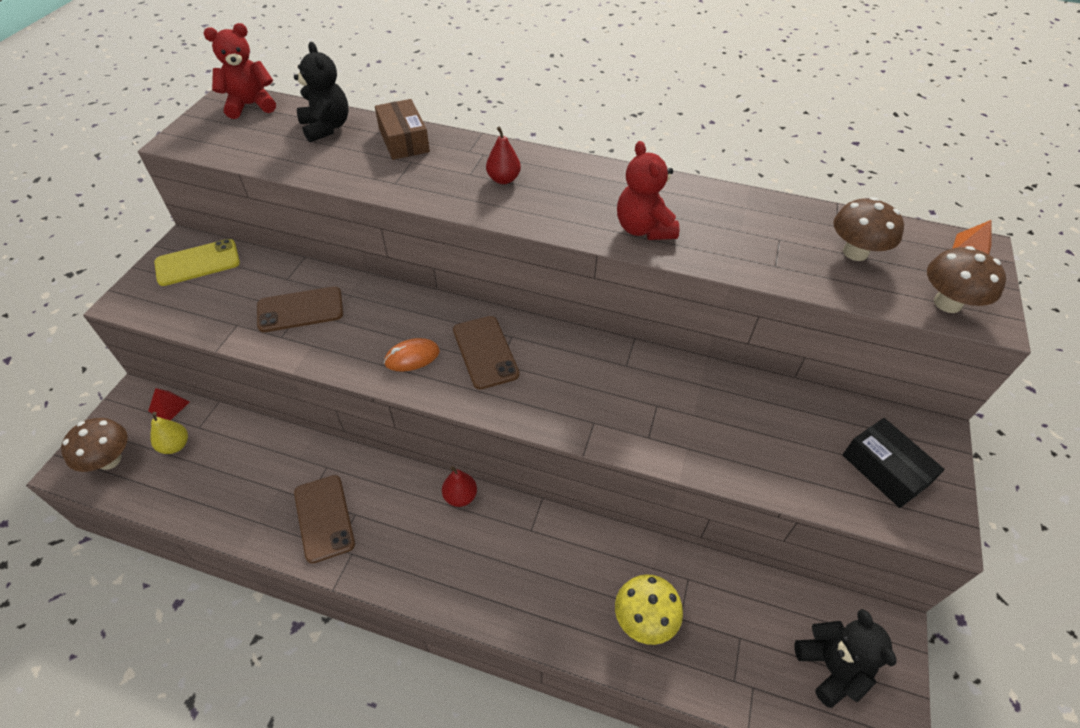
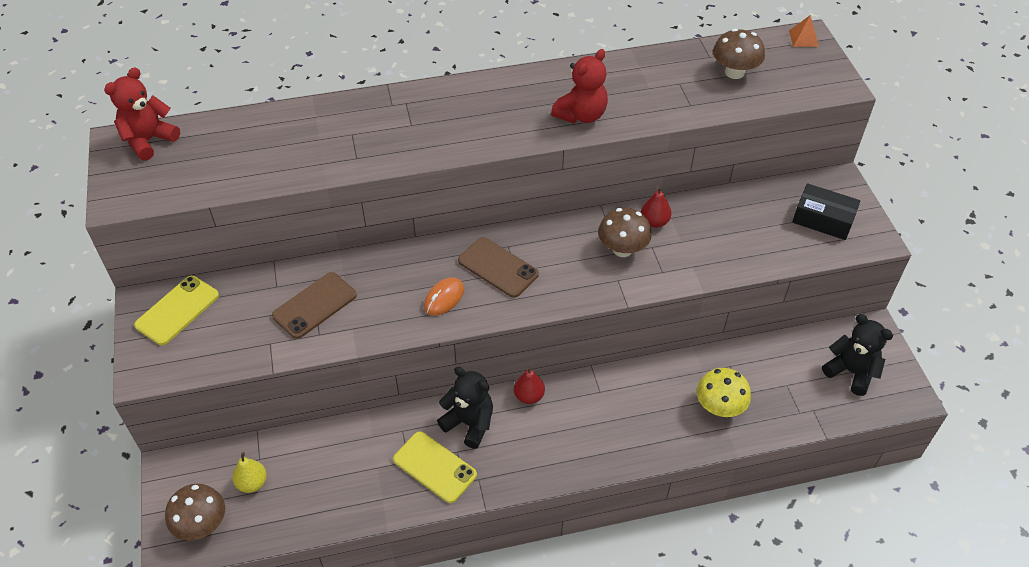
camera: 30 degrees left, 0 degrees up
red pyramid [148,388,189,420] -> none
black teddy bear [294,42,349,142] -> black teddy bear moved to [437,367,493,449]
brown phone [294,475,355,563] -> yellow phone [393,431,477,503]
brown box [375,99,430,160] -> none
red pear [486,126,521,184] -> red pear moved to [641,186,672,228]
red teddy bear [617,141,679,240] -> red teddy bear turned 90 degrees counterclockwise [551,49,608,123]
brown mushroom [927,246,1006,313] -> brown mushroom moved to [598,208,652,257]

